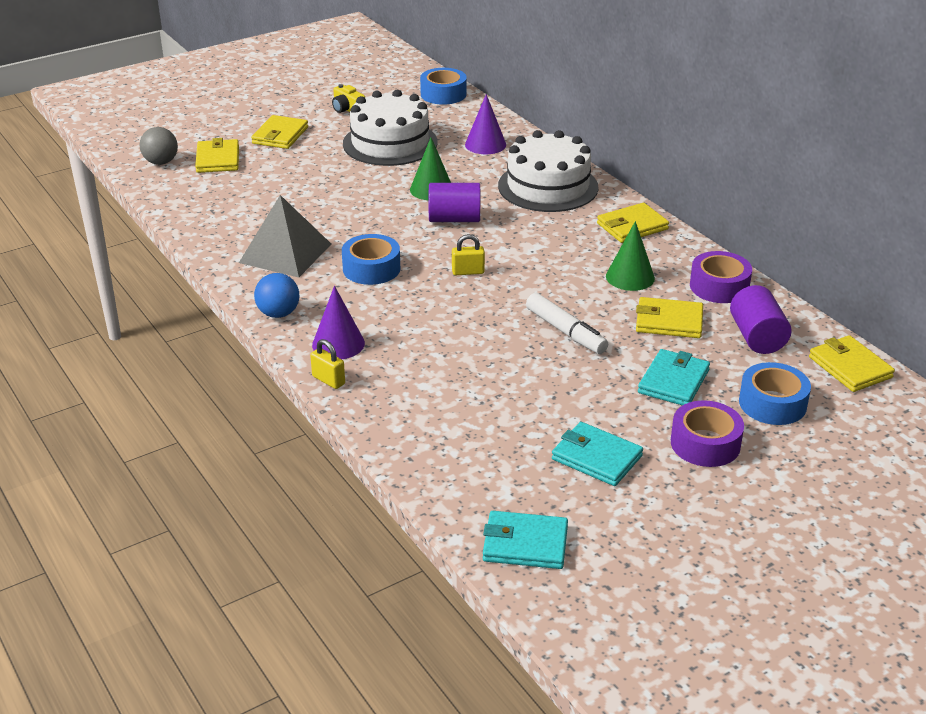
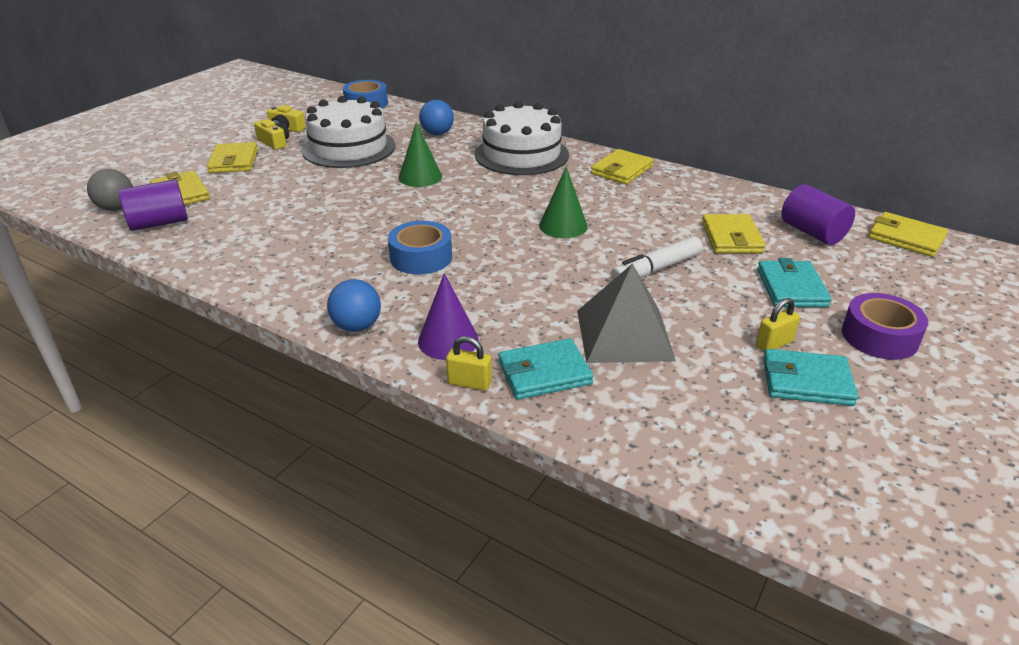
camera: 25 degrees left, 0 degrees up
grey pyramid [239,195,331,278] -> grey pyramid moved to [577,263,676,363]
purple cylinder [429,183,480,222] -> purple cylinder moved to [119,180,188,231]
yellow padlock [452,234,485,275] -> yellow padlock moved to [756,298,800,352]
purple cone [465,94,506,154] -> blue ball [419,100,454,135]
turquoise wallet [483,511,568,569] -> turquoise wallet moved to [498,338,593,399]
white marker [526,293,608,354] -> white marker turned 120 degrees clockwise [611,236,703,280]
green cone [606,221,655,291] -> green cone moved to [539,167,588,238]
yellow wallet [636,297,703,338] -> yellow wallet turned 75 degrees counterclockwise [702,214,766,253]
purple tape [690,251,752,303] -> none
blue tape [739,362,811,425] -> none
none -> yellow camera [254,119,289,150]

